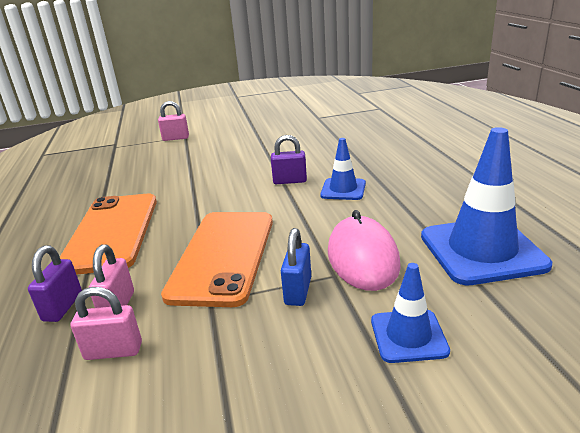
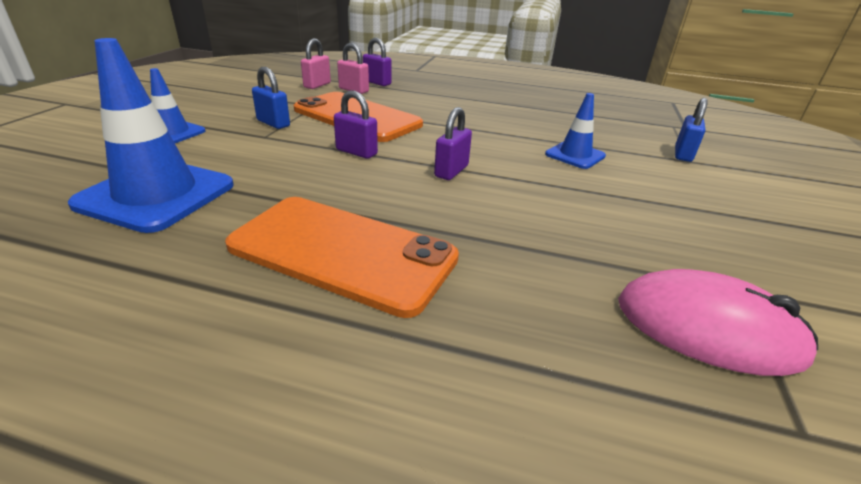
camera: 115 degrees right, 5 degrees up
orange phone [60,194,157,275] -> orange phone moved to [225,197,459,318]
pink padlock [158,101,189,141] -> blue padlock [675,98,708,162]
blue traffic cone [320,138,366,200] -> blue traffic cone moved to [545,93,606,169]
pink mouse [328,210,401,291] -> pink mouse moved to [618,269,818,376]
none -> purple padlock [334,91,378,159]

